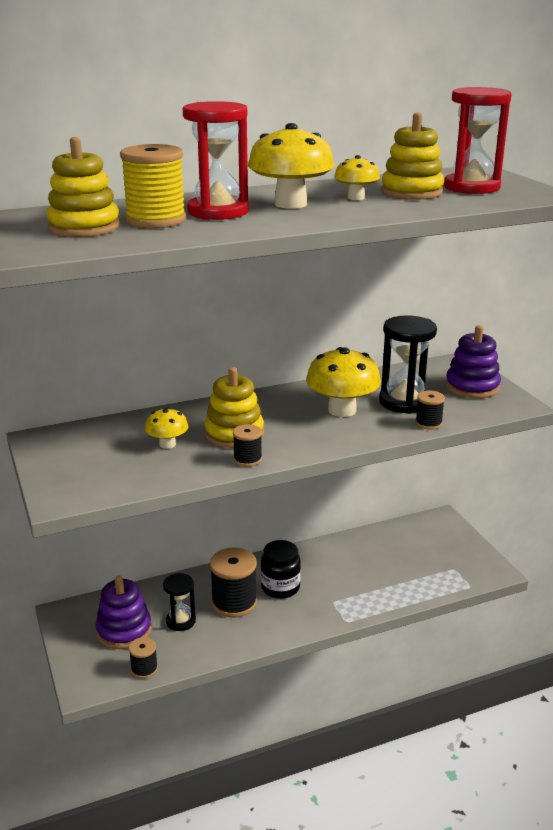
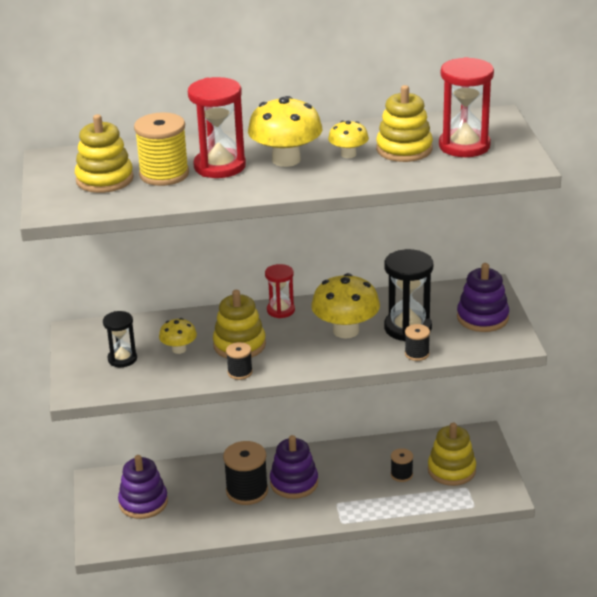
camera: 15 degrees right, 5 degrees up
black spool [129,637,158,679] -> black spool moved to [391,448,413,482]
black hourglass [163,573,196,631] -> black hourglass moved to [103,311,137,367]
black jar [261,540,301,599] -> purple stacking toy [270,435,318,499]
none -> red hourglass [265,264,295,318]
none -> yellow stacking toy [428,423,476,486]

